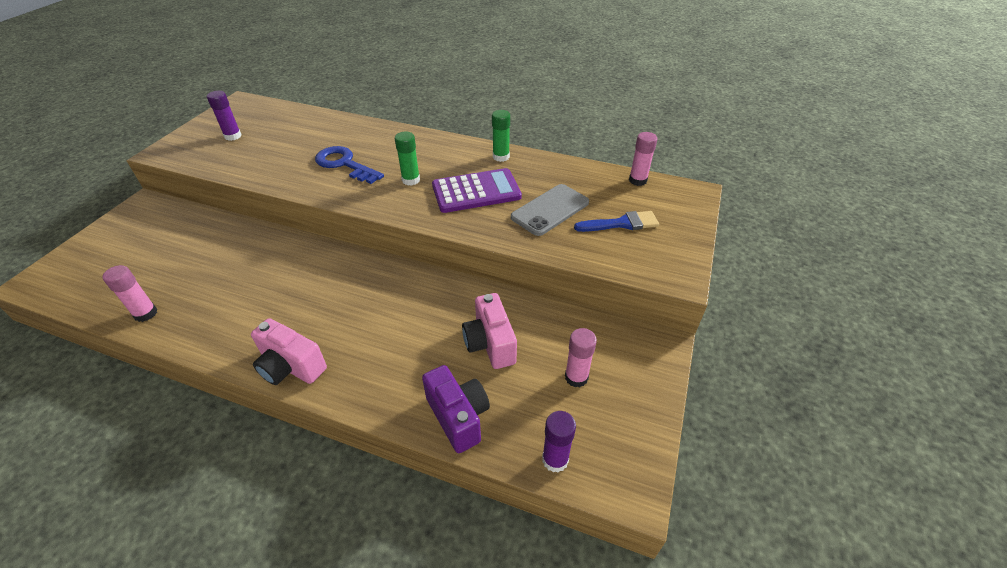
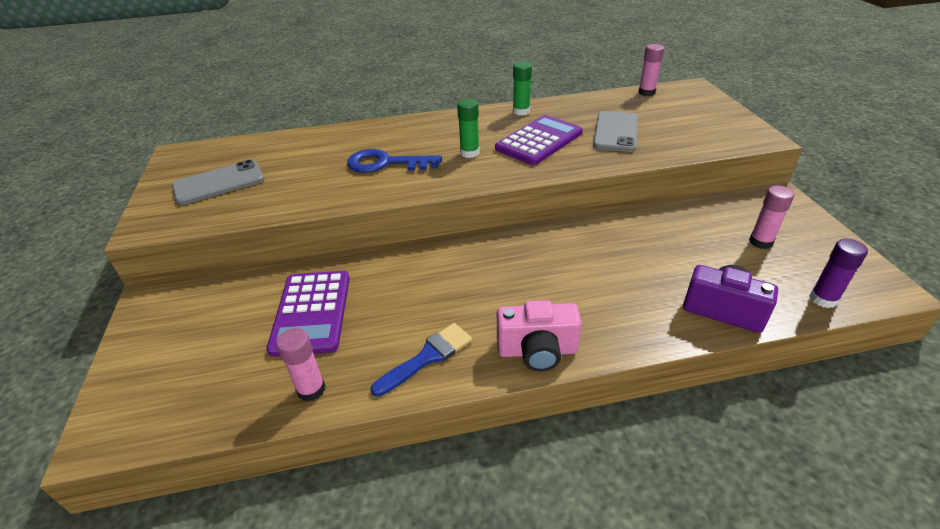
camera: 30 degrees left, 5 degrees down
purple glue stick [207,91,241,141] -> grey phone [172,160,264,205]
pink camera [462,293,517,369] -> none
blue brush [574,211,659,232] -> blue brush moved to [371,323,472,397]
none -> purple calculator [266,271,350,357]

